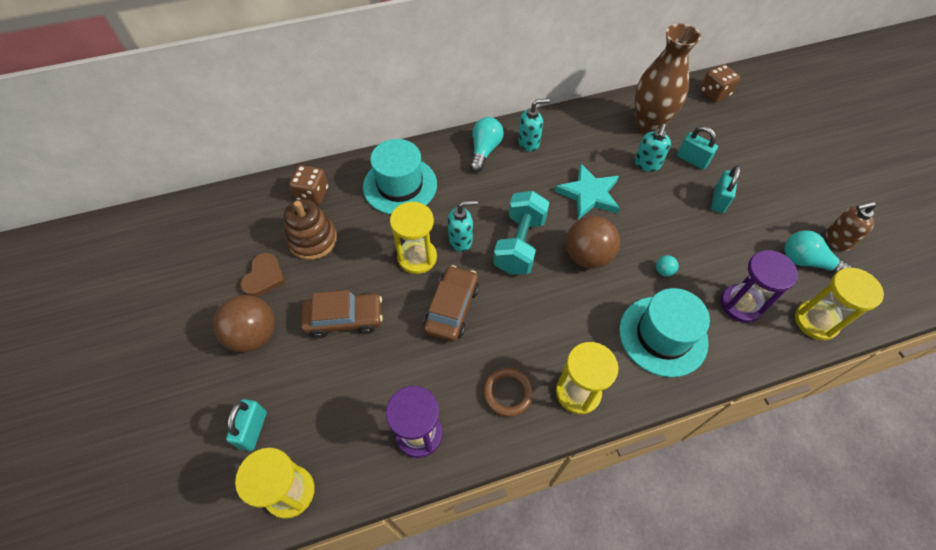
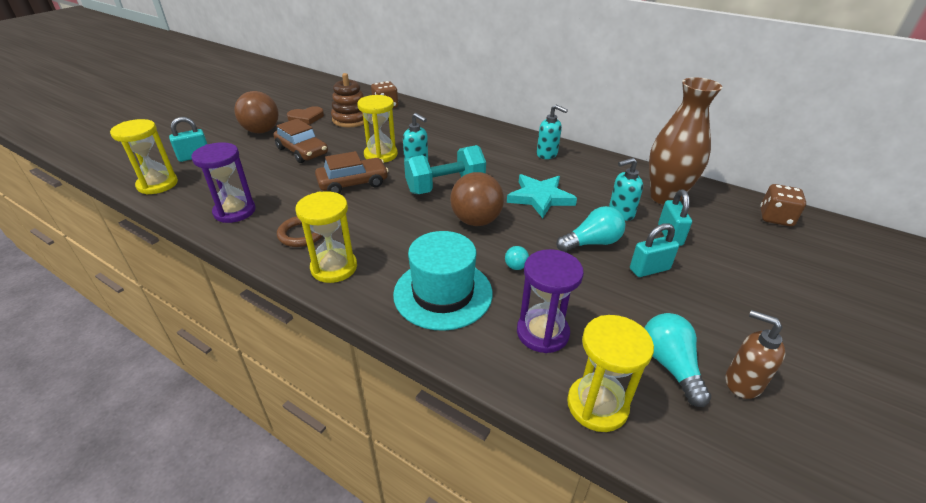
camera: 50 degrees right, 20 degrees down
turquoise hat [363,139,437,214] -> none
turquoise light bulb [470,117,504,172] -> turquoise light bulb moved to [556,206,625,252]

